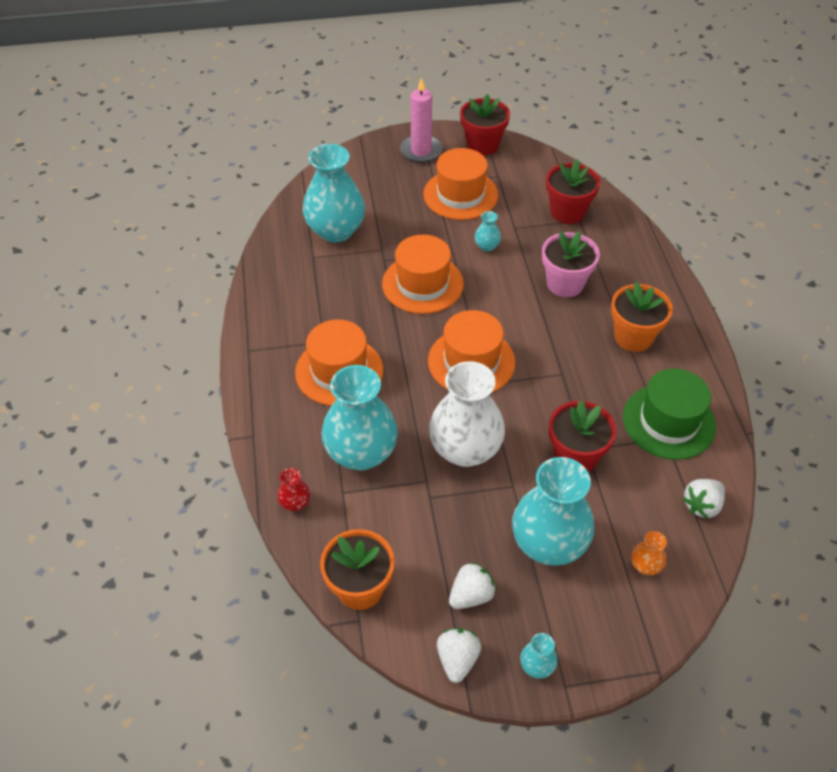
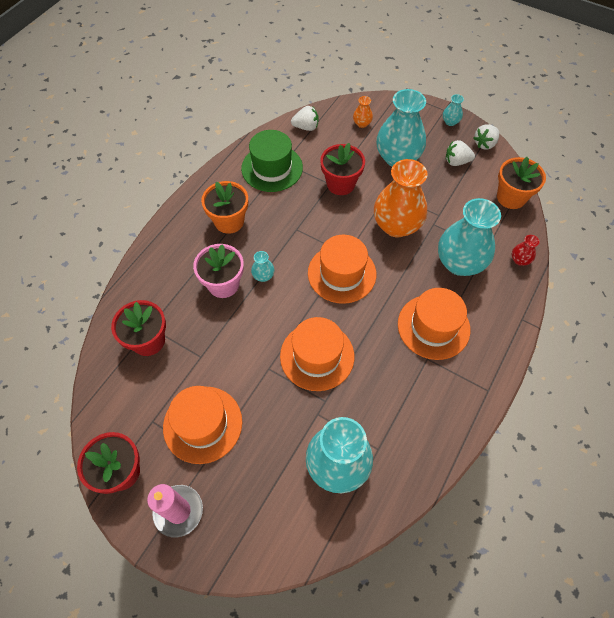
camera: 140 degrees left, 10 degrees up
white vase [429,361,505,467] -> orange vase [374,159,428,237]
turquoise vase [475,211,501,252] -> turquoise vase moved to [251,251,275,282]

